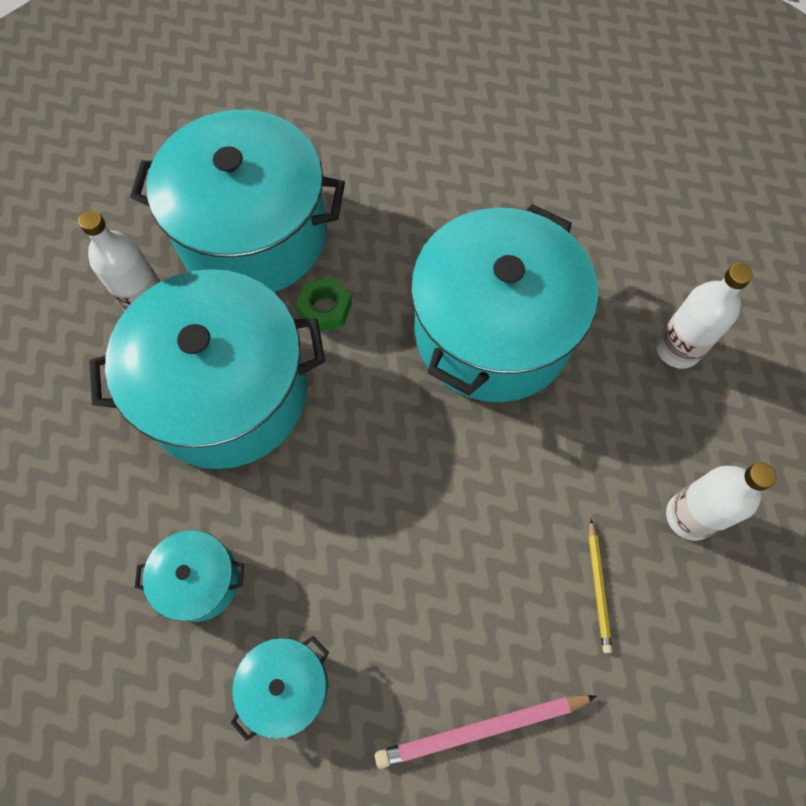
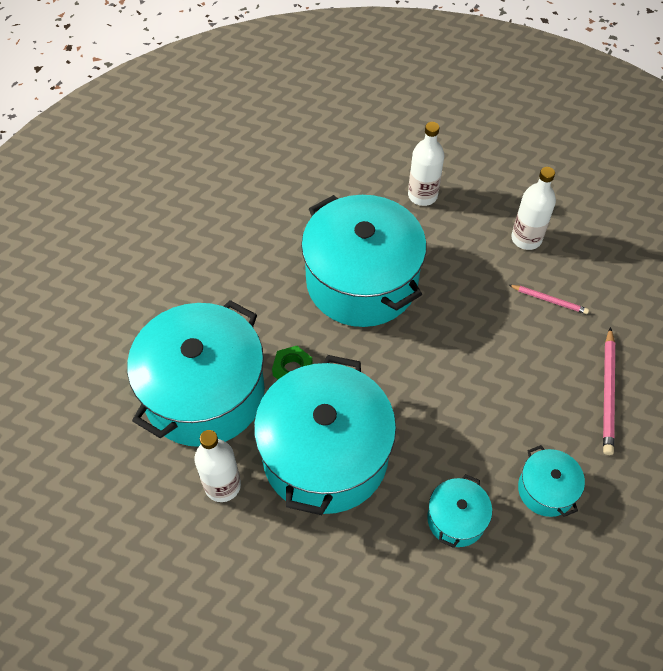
camera: 65 degrees left, 10 degrees down
yellow pencil [589,520,612,653] -> pink pencil [509,285,589,314]

